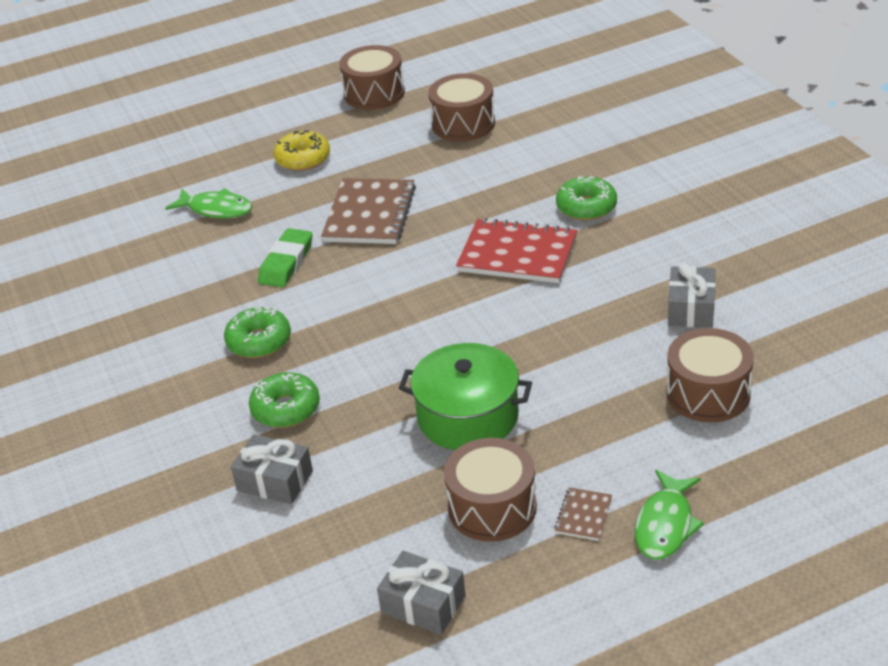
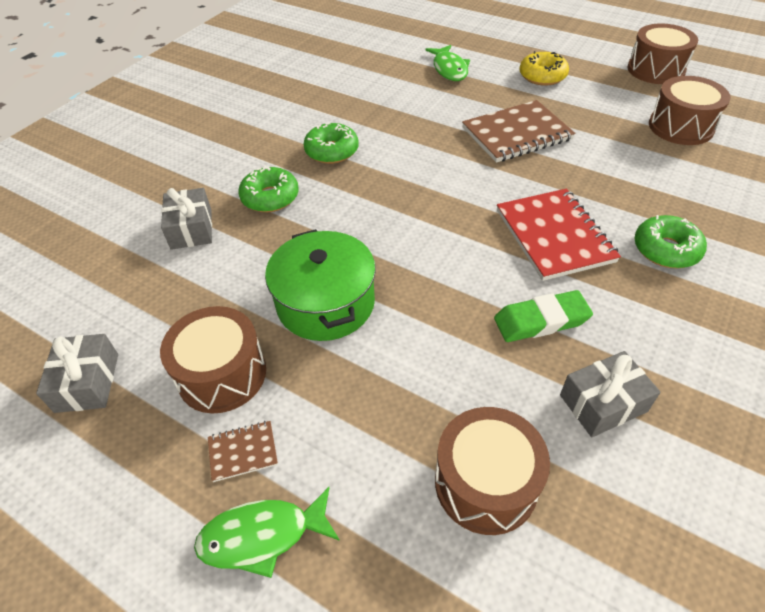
camera: 55 degrees right, 10 degrees up
green eraser [258,228,312,287] -> green eraser moved to [494,290,593,342]

